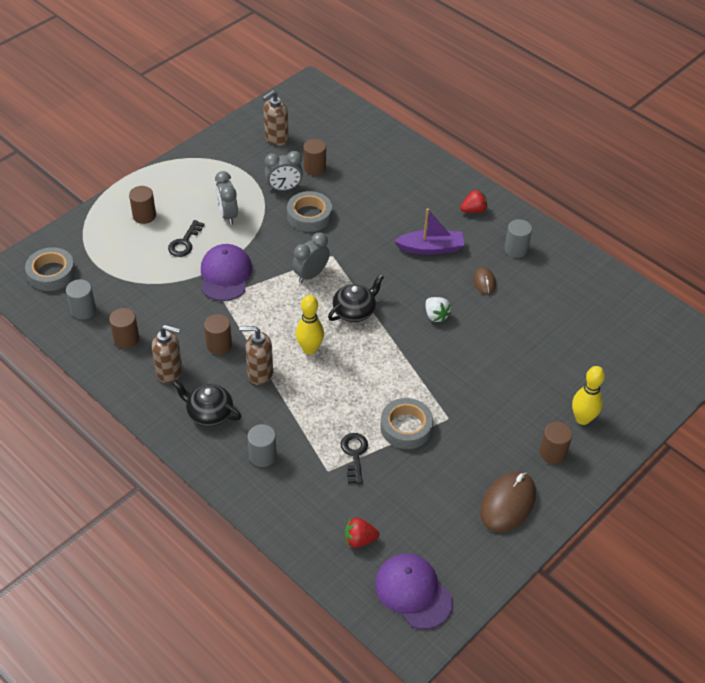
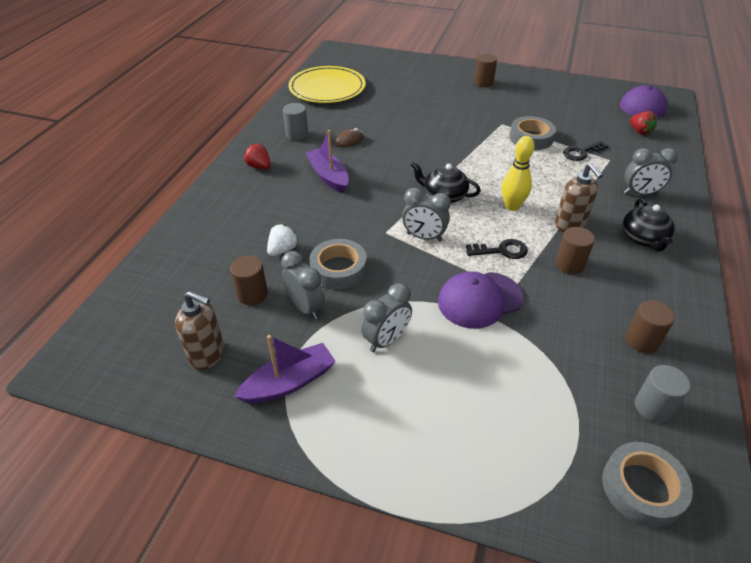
camera: 115 degrees left, 5 degrees down
brown cylinder [129,186,156,224] -> none
brown soap dispenser [152,325,182,383] -> none
black key [168,220,204,257] -> black key moved to [466,239,528,259]
grey cylinder [247,424,277,467] -> grey clock [624,148,678,195]
white strawberry [426,297,451,322] -> white strawberry moved to [267,224,298,256]
brown mouse [480,471,536,532] -> none
yellow bowling pin [572,366,605,425] -> none
none -> purple boat [234,335,336,403]
none -> yellow plate [288,66,366,103]

